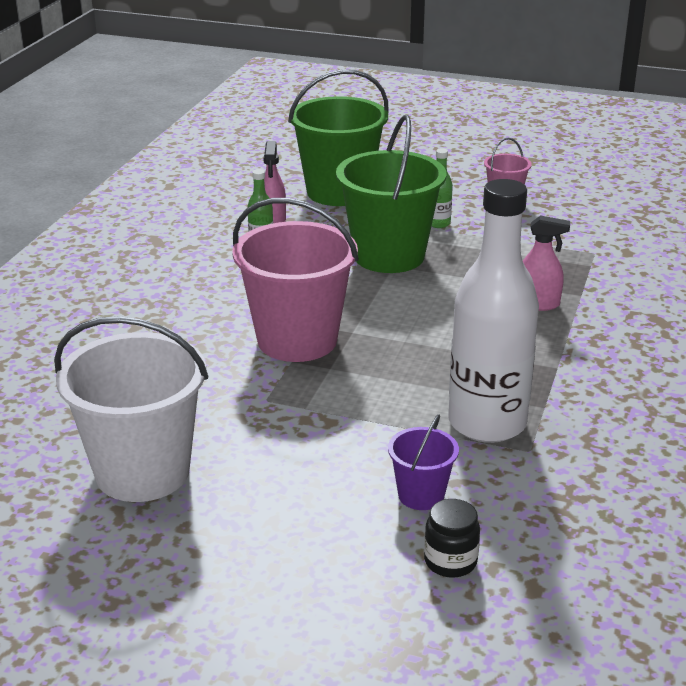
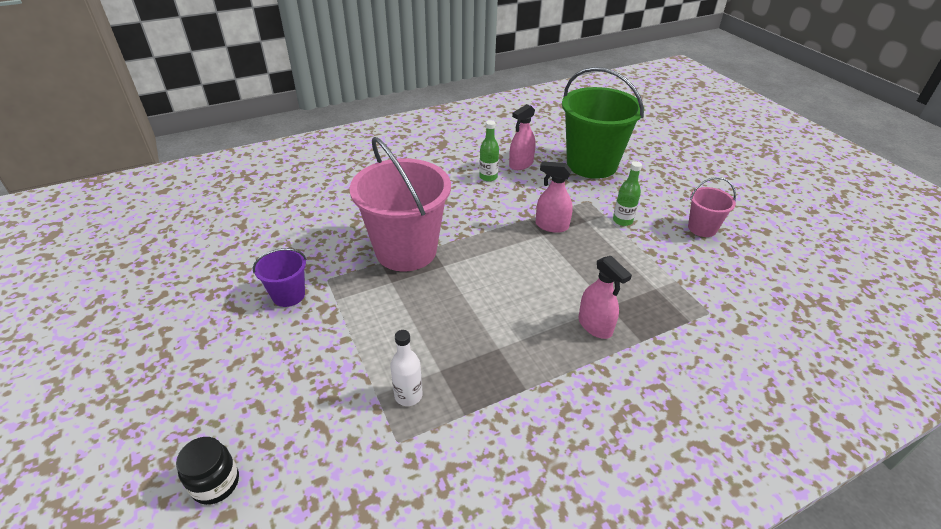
camera: 45 degrees right, 10 degrees up
white bucket [54,316,208,502] -> none
green bucket [336,115,446,273] -> pink spray bottle [536,161,573,233]
purple bucket [388,414,459,510] -> purple bucket moved to [253,248,307,307]
white bottle [448,179,539,443] -> white bottle [390,330,422,406], size x0.40

